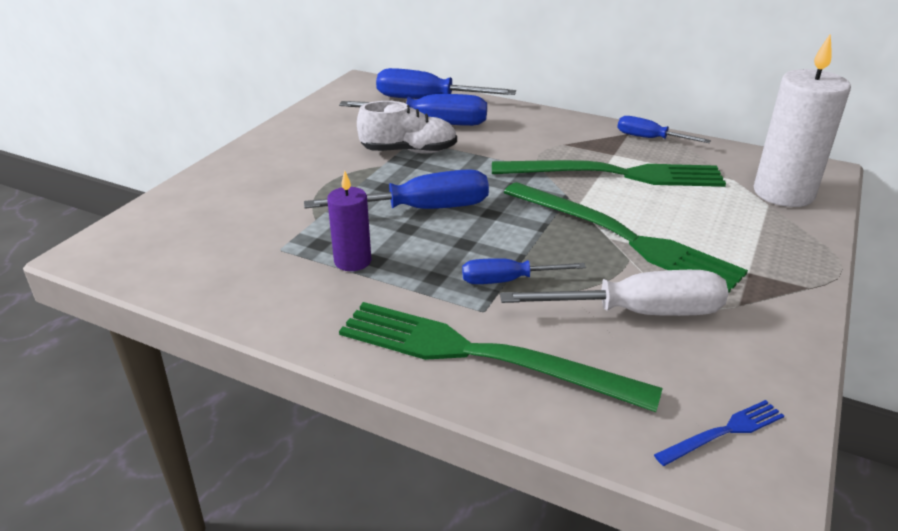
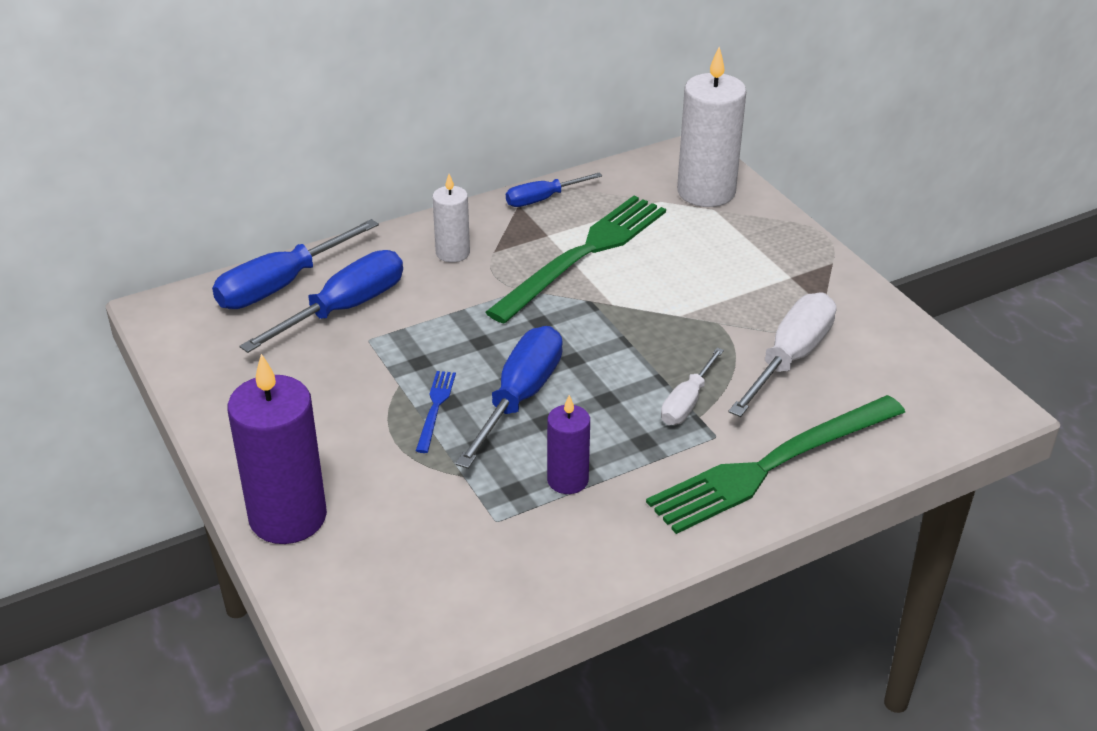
camera: 55 degrees left, 5 degrees up
white shoe [357,101,457,153] -> none
blue screwdriver [462,258,586,284] -> white screwdriver [661,348,724,425]
green fork [504,182,748,293] -> none
blue fork [654,400,784,466] -> blue fork moved to [416,371,456,453]
none -> purple candle [227,354,327,544]
none -> white candle [433,174,470,263]

